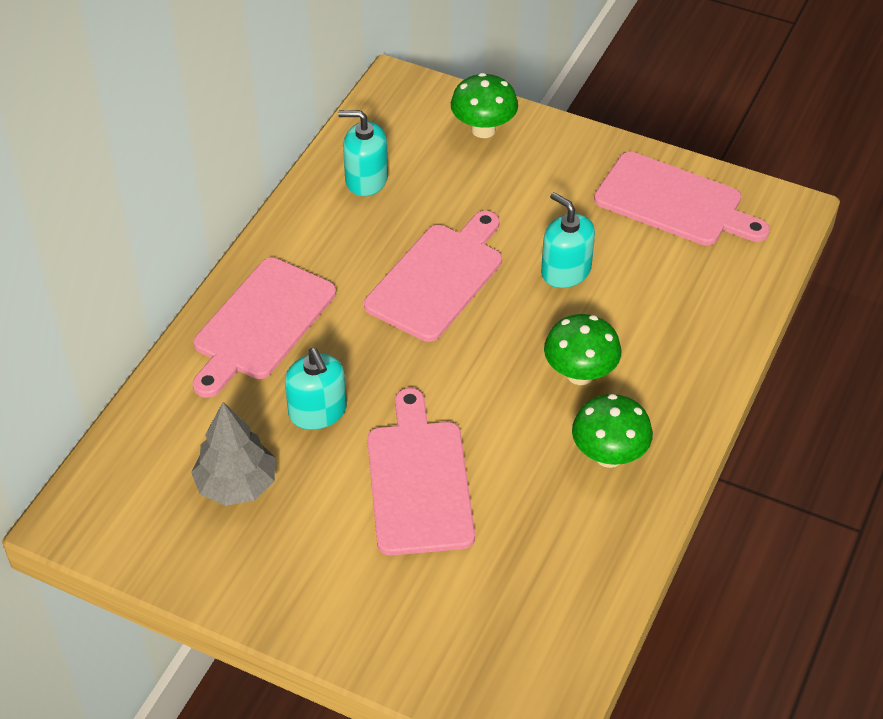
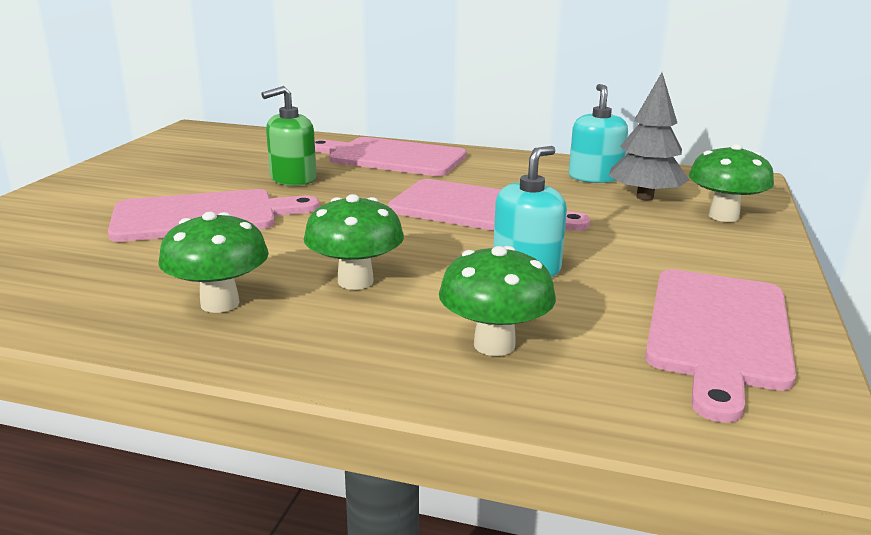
camera: 80 degrees right, 25 degrees down
grey tree [191,402,275,506] -> grey tree moved to [609,73,689,200]
turquoise soap dispenser [285,348,347,430] -> green soap dispenser [261,86,317,186]
none -> green mushroom [439,246,556,356]

